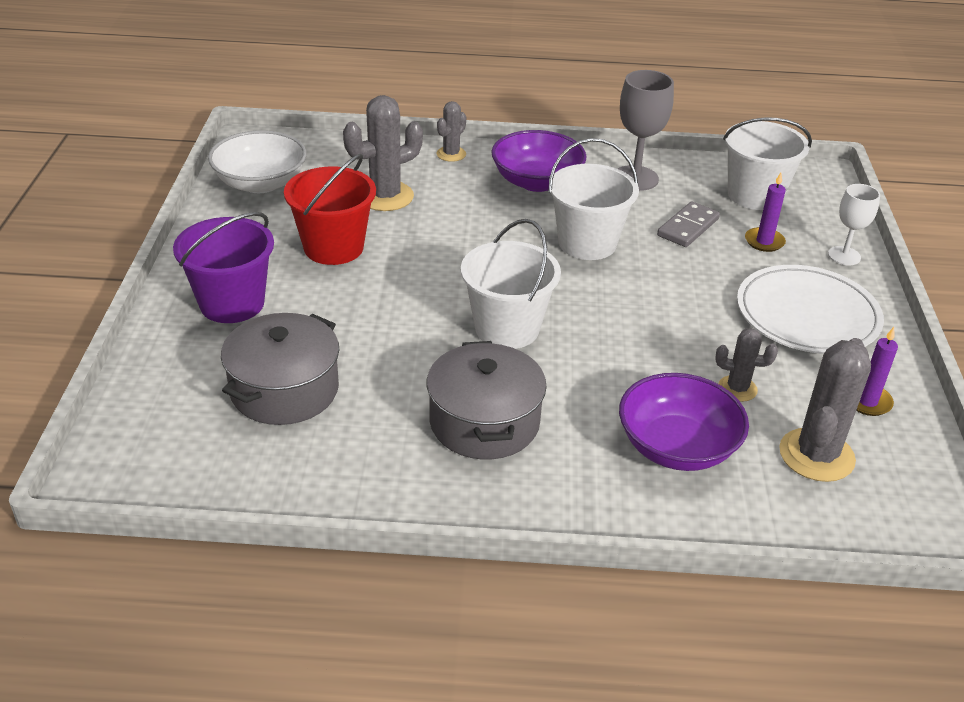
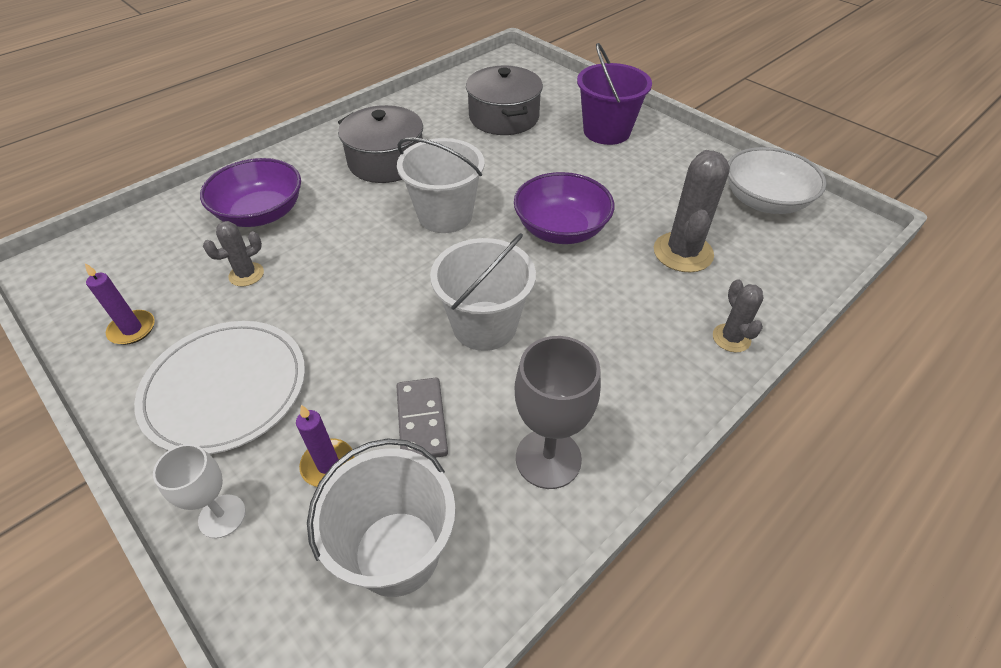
camera: 135 degrees right, 10 degrees up
red bucket [284,154,376,265] -> none
purple bowl [491,130,587,192] -> purple bowl moved to [514,172,614,244]
grey cactus [779,338,871,482] -> none

